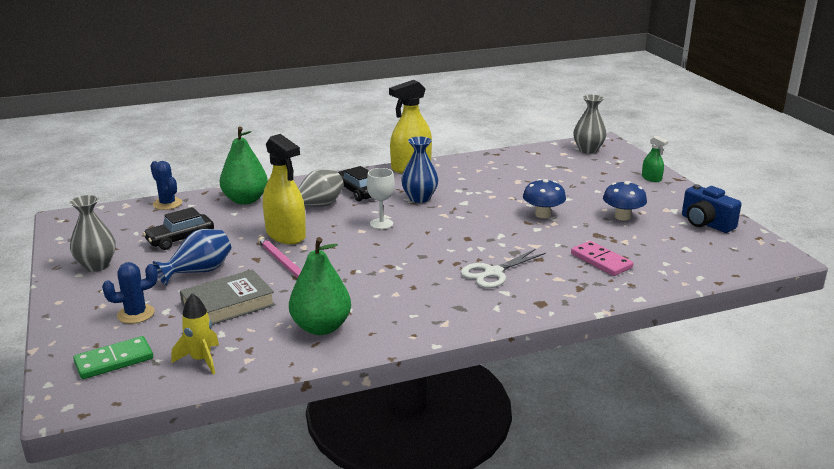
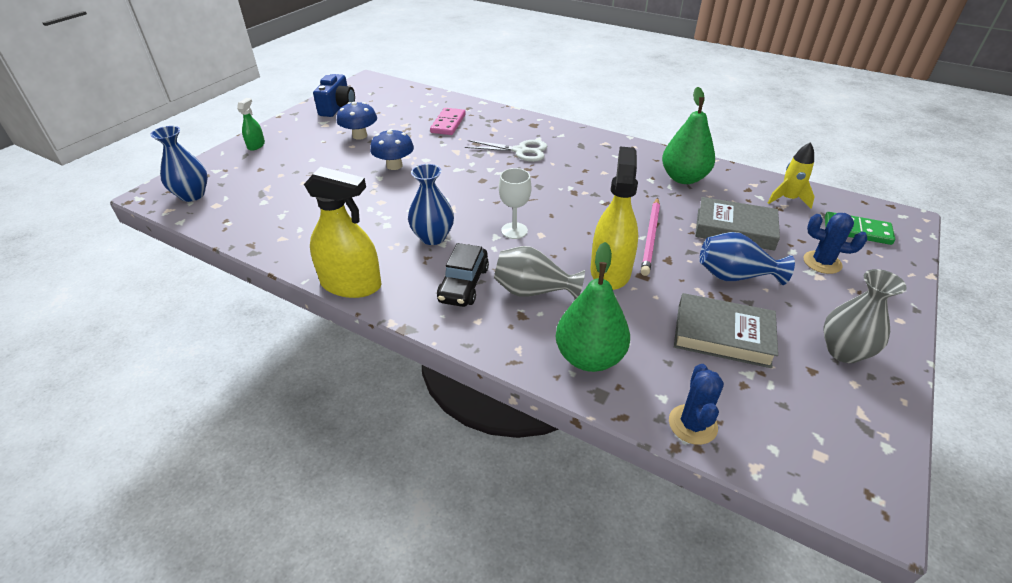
camera: 130 degrees left, 15 degrees up
black car [143,207,214,250] -> grey book [674,293,778,368]
grey vase [573,95,607,153] -> blue vase [150,126,208,202]

